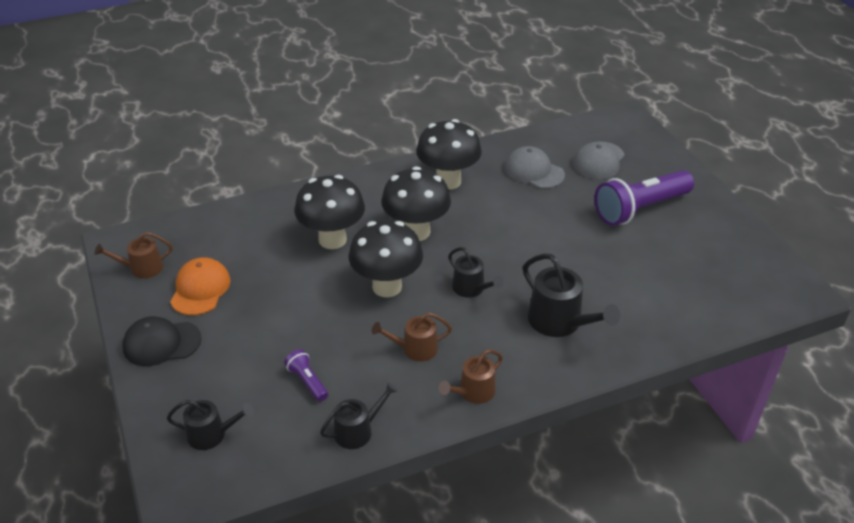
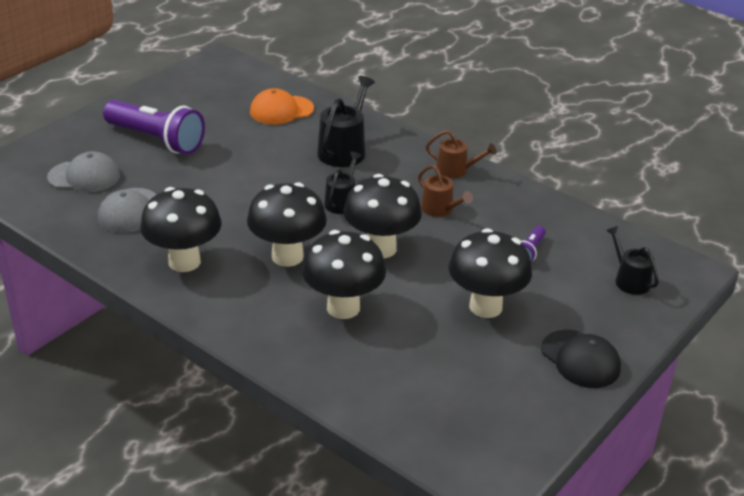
camera: 120 degrees left, 5 degrees down
brown watering can [95,232,173,279] -> none
orange cap [170,257,230,315] -> orange cap moved to [250,88,314,125]
black watering can [320,382,398,449] -> none
none -> black mushroom [449,228,532,318]

